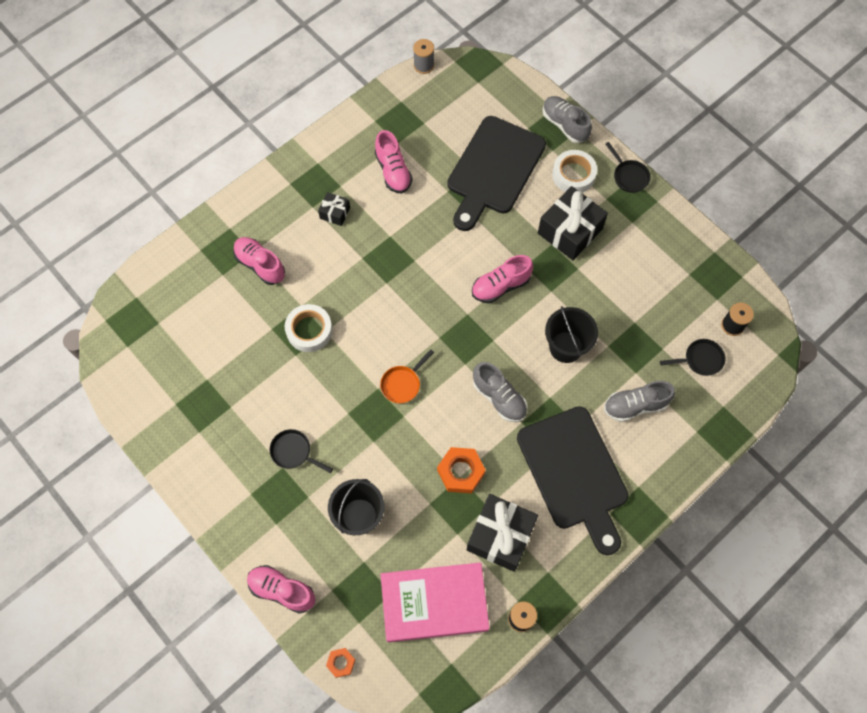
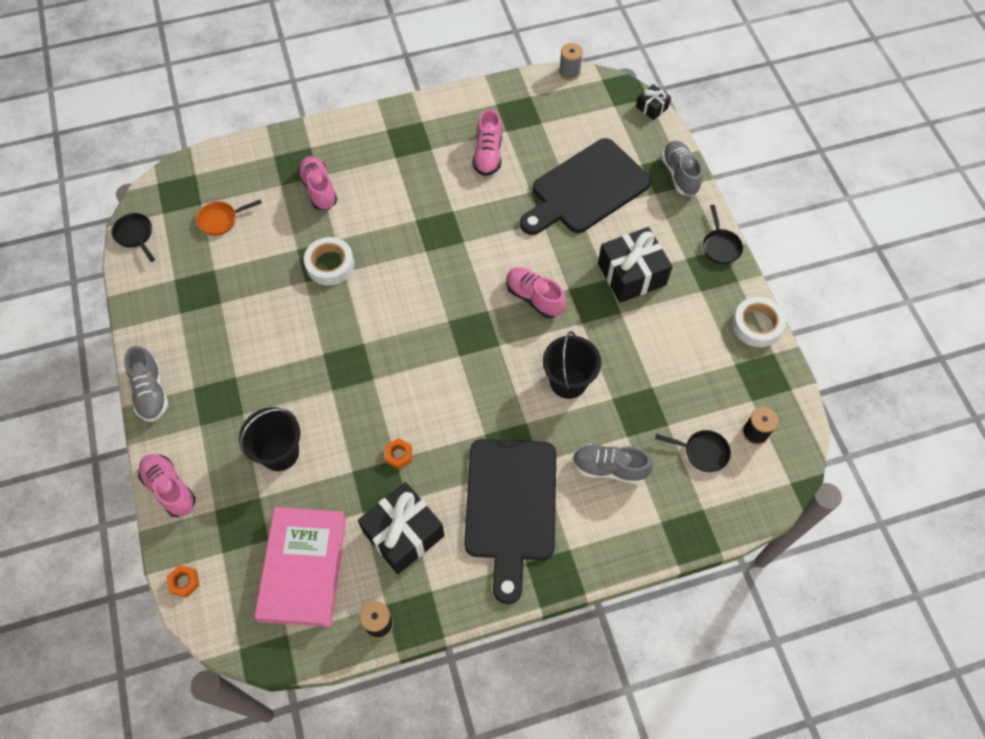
camera: 25 degrees right, 5 degrees down
black pan [270,429,333,473] -> black pan moved to [112,213,155,262]
black gift [318,192,350,226] -> black gift moved to [636,84,671,120]
orange pan [380,349,434,403] -> orange pan moved to [196,200,262,236]
pink book [380,562,489,642] -> pink book turned 75 degrees clockwise [254,507,346,627]
orange nut [437,447,486,493] -> orange nut [385,438,412,469], size x0.57
pink shoe [472,255,533,303] -> pink shoe turned 45 degrees clockwise [506,267,566,318]
grey shoe [473,362,527,422] -> grey shoe moved to [124,346,168,422]
white tape [552,150,597,193] -> white tape moved to [732,297,786,347]

